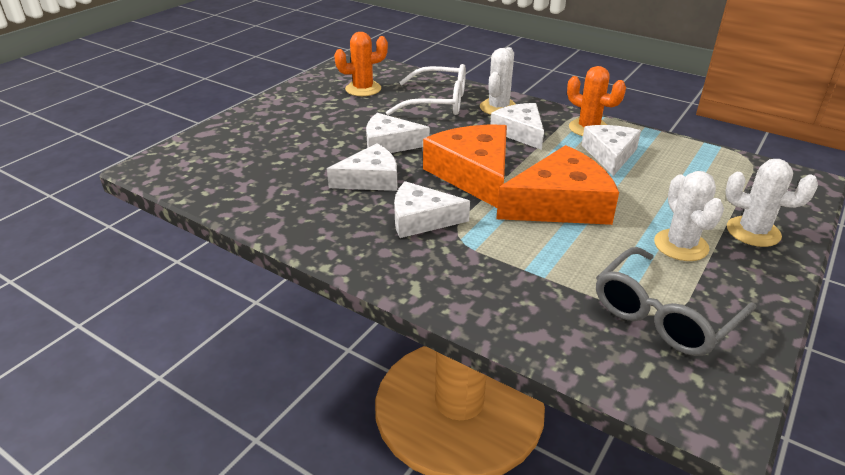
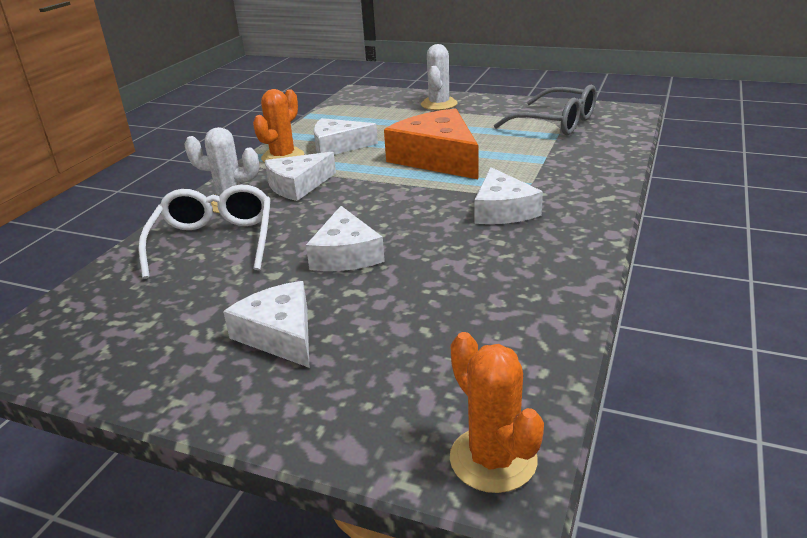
camera: 100 degrees left, 5 degrees down
white cheese [327,144,397,191] -> white cheese moved to [223,281,309,368]
orange cactus [334,32,388,96] -> orange cactus moved to [450,332,544,493]
orange cheese [423,125,507,208] -> none
white cactus [654,171,724,261] -> none

